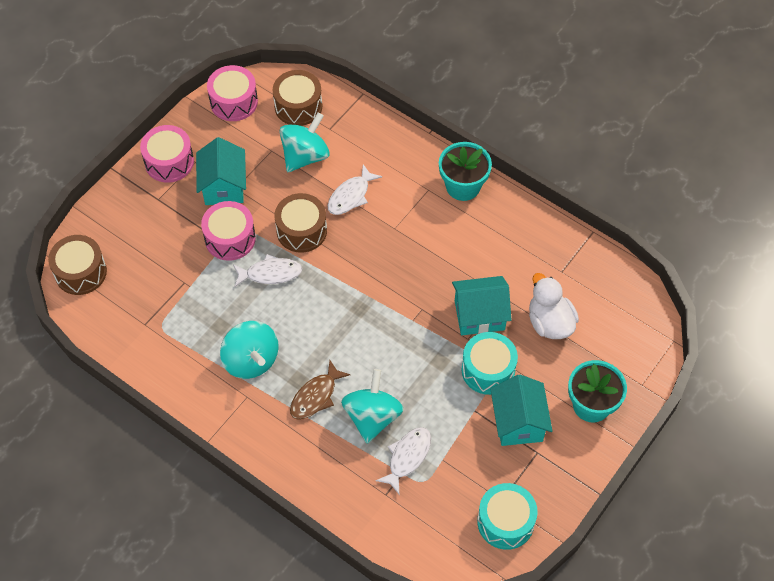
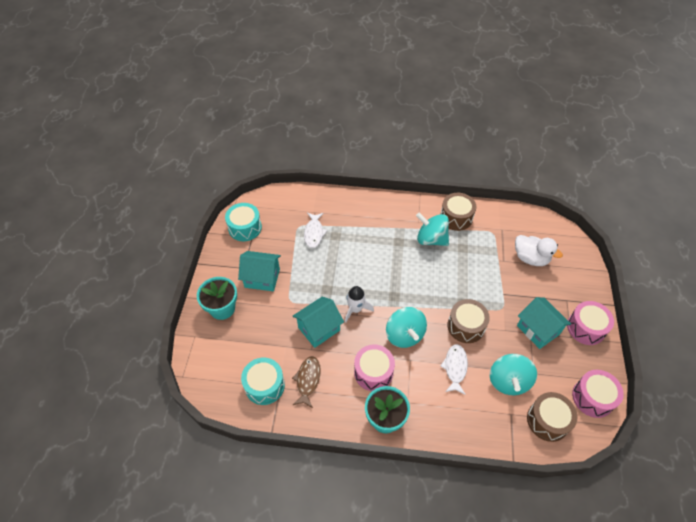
camera: 150 degrees right, 5 degrees down
brown drum [48,235,107,295] -> brown drum moved to [440,193,476,231]
pink drum [201,201,256,261] -> pink drum moved to [354,345,395,391]
white fish [233,254,302,287] -> none
brown fish [290,360,350,420] -> brown fish moved to [292,356,321,408]
turquoise spinning top [341,369,404,444] -> turquoise spinning top moved to [386,307,427,348]
turquoise drum [462,332,518,395] -> turquoise drum moved to [241,357,285,405]
turquoise house [491,375,552,446] -> turquoise house turned 45 degrees counterclockwise [238,251,281,291]
white duck [529,273,579,339] -> white duck moved to [515,235,563,266]
none -> white rocket [345,286,374,323]

